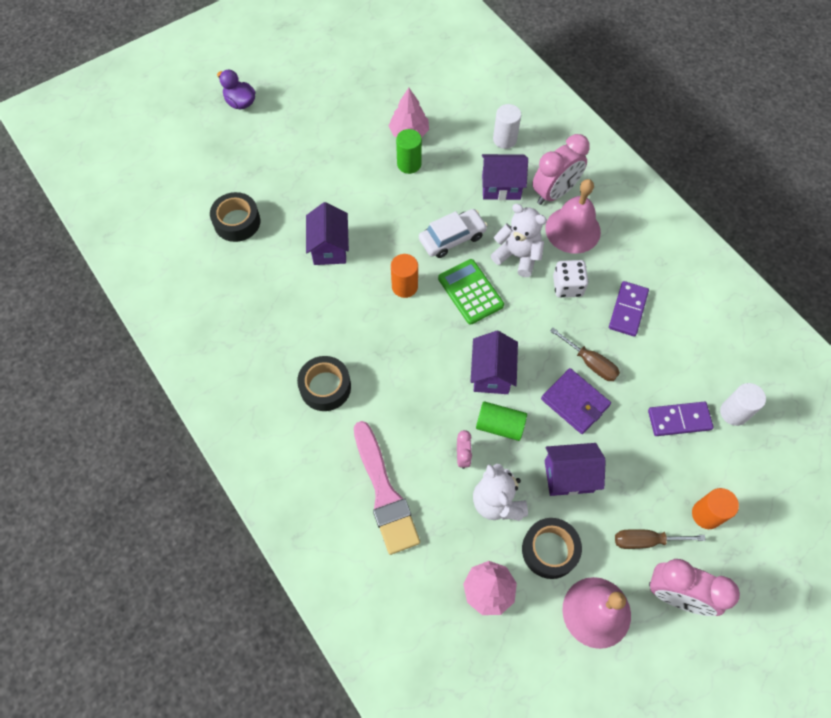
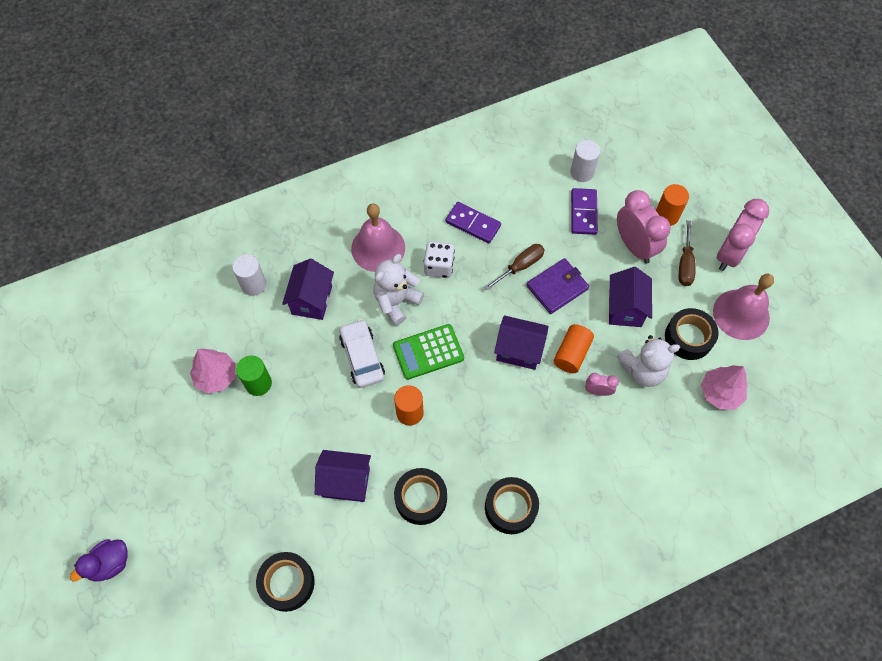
camera: 80 degrees left, 0 degrees up
pink brush [354,421,420,555] -> none
green cylinder [476,401,527,441] -> orange cylinder [554,324,594,373]
pink clock [533,134,590,205] -> pink clock moved to [617,190,671,263]
none -> black tape [394,468,447,525]

